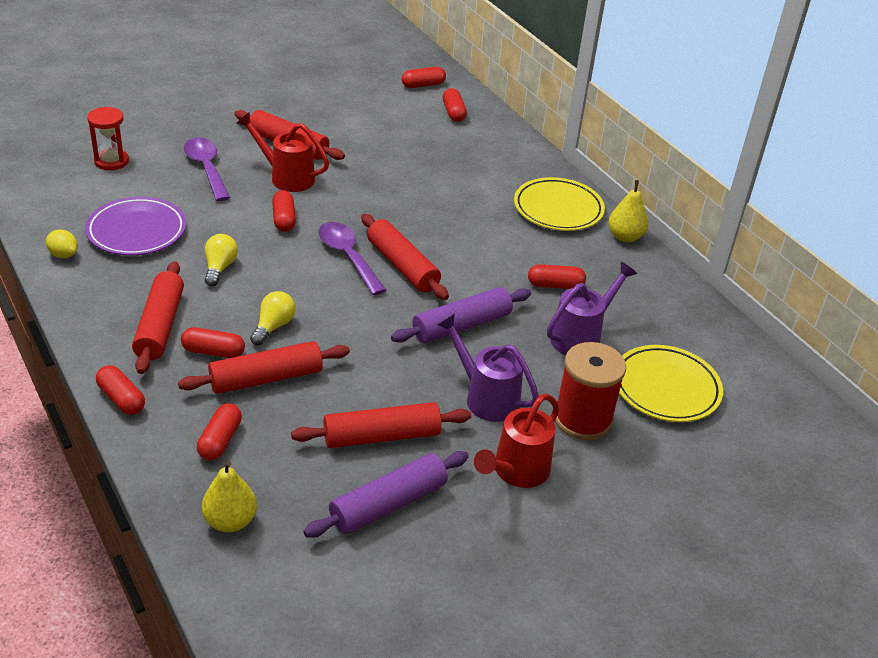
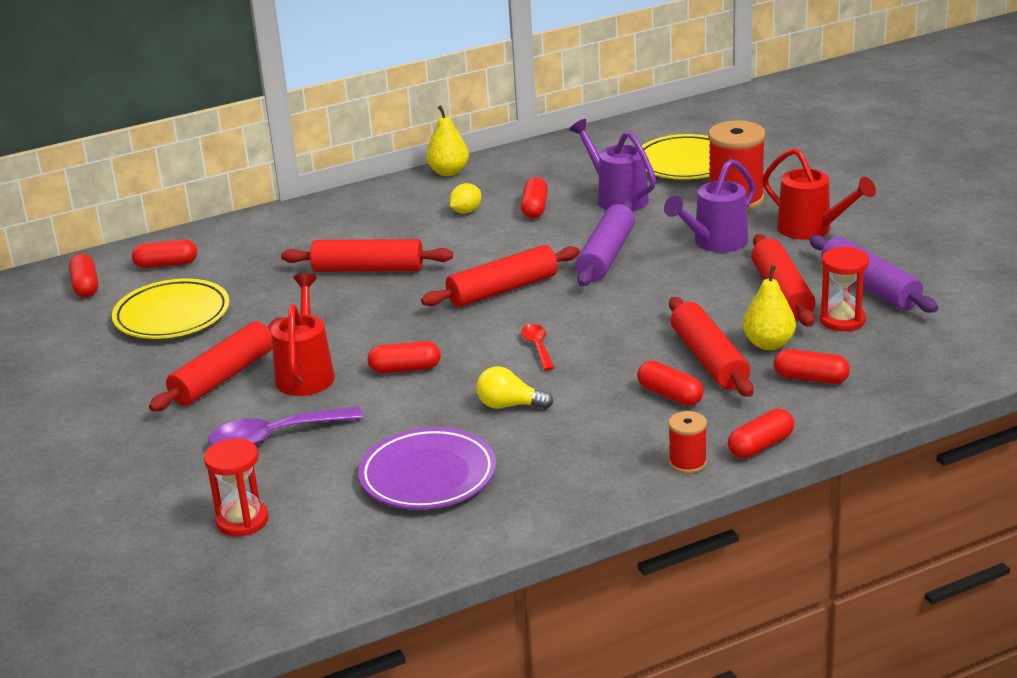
camera: 80 degrees left, 10 degrees down
yellow lemon [46,229,78,258] -> yellow lemon moved to [449,183,482,214]
red rolling pin [132,261,184,374] -> red rolling pin moved to [281,239,453,272]
red capsule [181,327,245,358] -> red capsule turned 60 degrees counterclockwise [637,361,704,406]
yellow pear [202,461,257,532] -> yellow pear moved to [743,265,796,350]
red watering can [236,112,329,192] -> red watering can turned 150 degrees clockwise [271,273,335,396]
yellow light bulb [250,291,295,345] -> none
purple spoon [318,222,386,295] -> none
purple rolling pin [391,287,531,343] -> purple rolling pin turned 45 degrees clockwise [576,201,635,286]
yellow plate [514,177,605,231] -> yellow plate moved to [112,279,229,339]
none -> red spoon [521,324,555,371]
none -> red spool [668,411,707,474]
none -> red hourglass [819,247,869,331]

